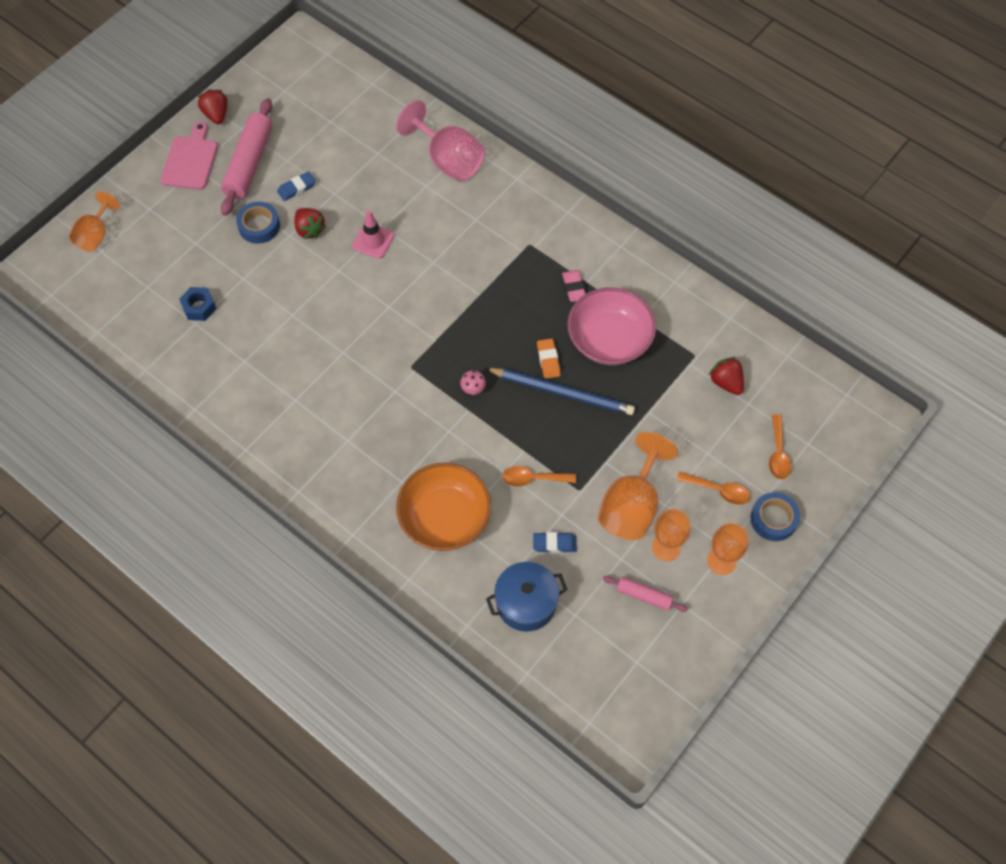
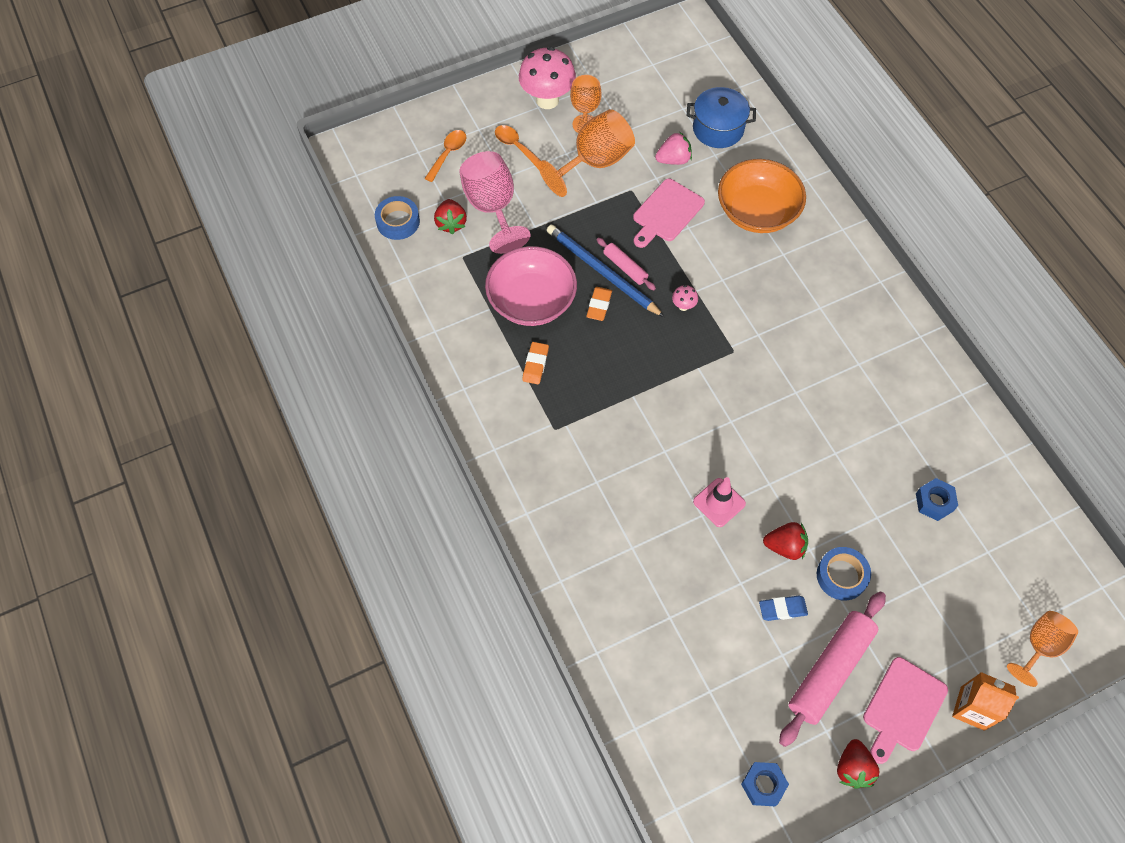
camera: 155 degrees left, 0 degrees up
red strawberry [294,208,326,239] -> red strawberry turned 105 degrees clockwise [763,522,808,560]
pink goblet [396,100,485,182] -> pink goblet moved to [459,151,530,254]
orange spoon [502,466,576,487] -> pink cutting board [633,179,705,248]
blue eraser [533,532,577,553] -> pink strawberry [655,132,692,165]
pink eraser [562,270,586,302] -> orange eraser [522,342,549,384]
pink rolling pin [603,576,688,612] -> pink rolling pin moved to [597,238,656,290]
orange goblet [707,523,749,575] -> pink mushroom [519,47,576,109]
blue tape [750,492,800,541] -> blue tape moved to [375,196,420,240]
none -> blue nut [741,762,789,806]
none -> orange carton [952,672,1019,731]

